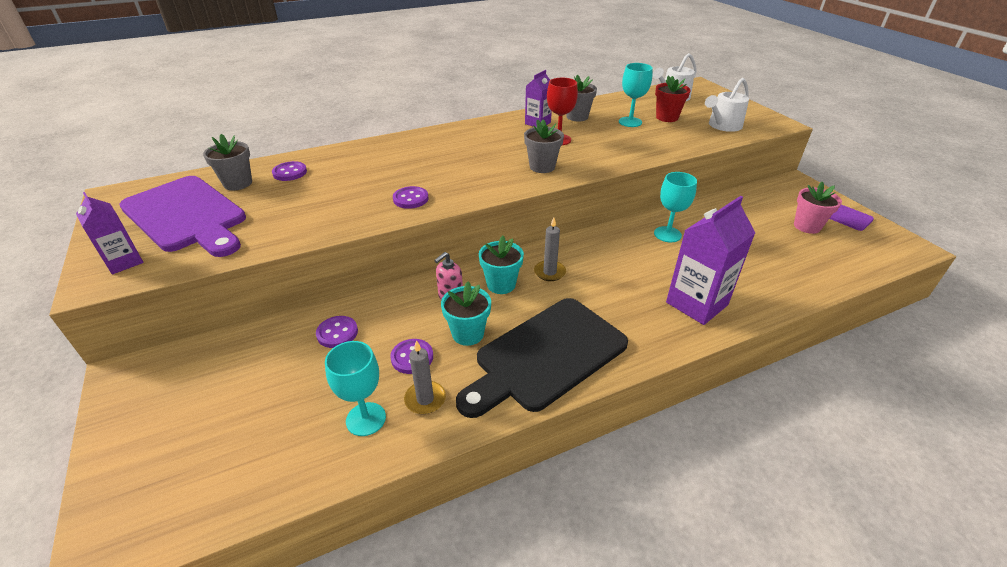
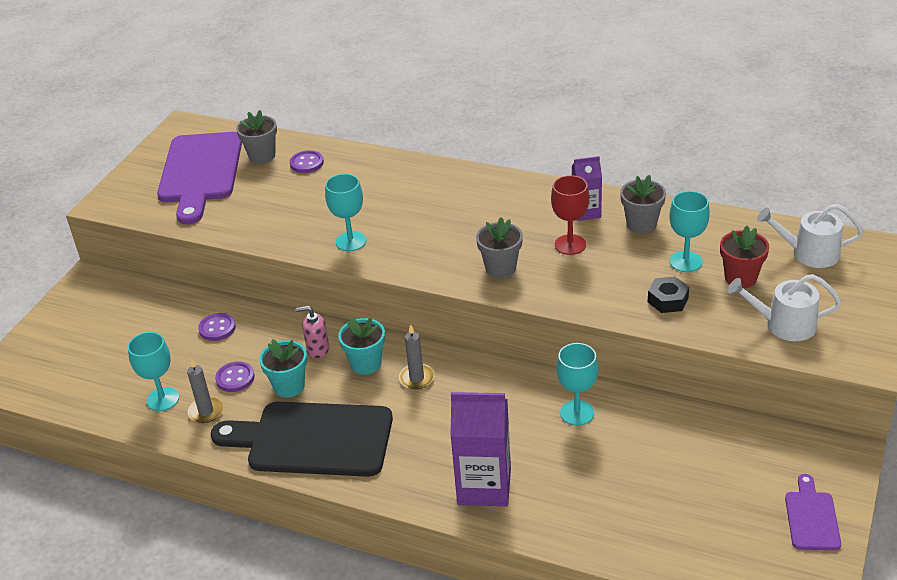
camera: 50 degrees right, 0 degrees up
purple carton [76,192,143,274] -> none
purple button [393,186,429,209] -> turquoise goblet [325,174,366,251]
pink flower pot [794,182,842,234] -> none
none -> black nut [648,276,689,313]

